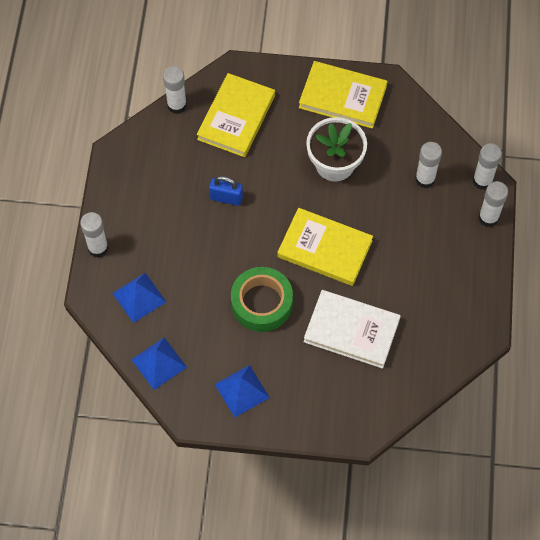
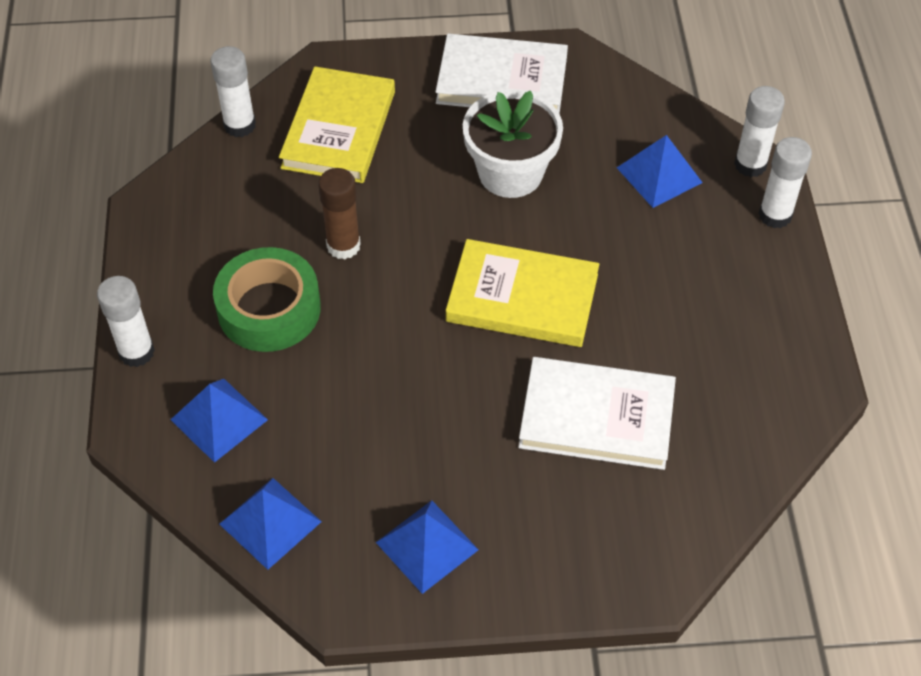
camera: 10 degrees left, 10 degrees down
blue padlock [209,176,243,206] -> brown glue stick [318,168,361,259]
green tape [231,267,293,332] -> green tape moved to [213,247,321,352]
yellow book [299,61,388,129] -> white book [435,33,568,114]
white glue stick [415,142,442,188] -> blue pyramid [617,135,703,208]

